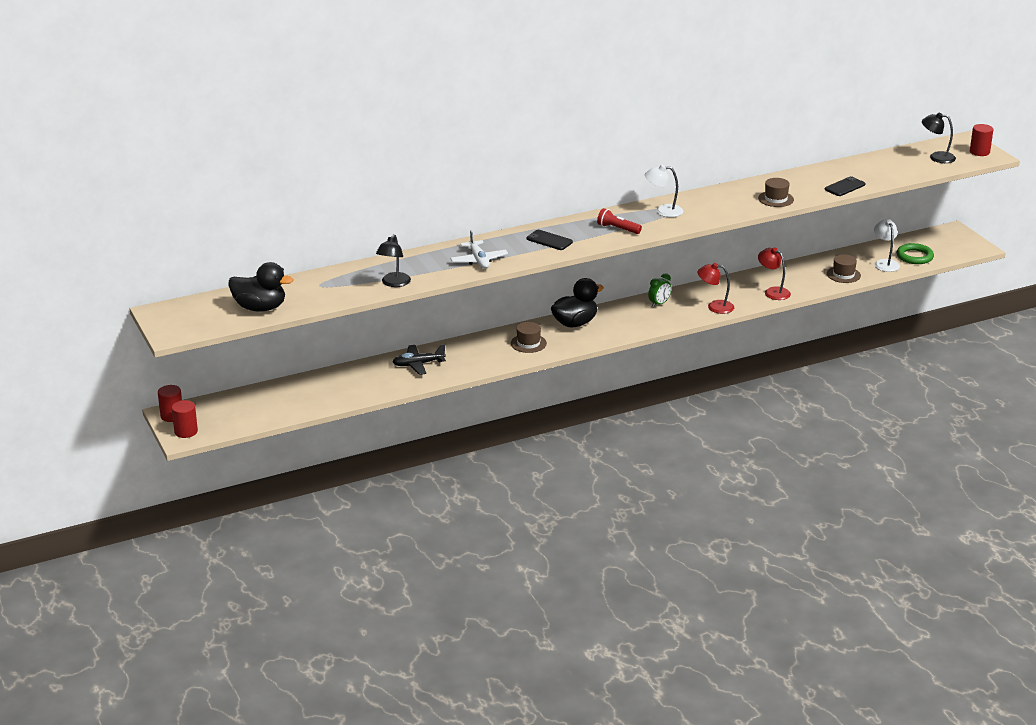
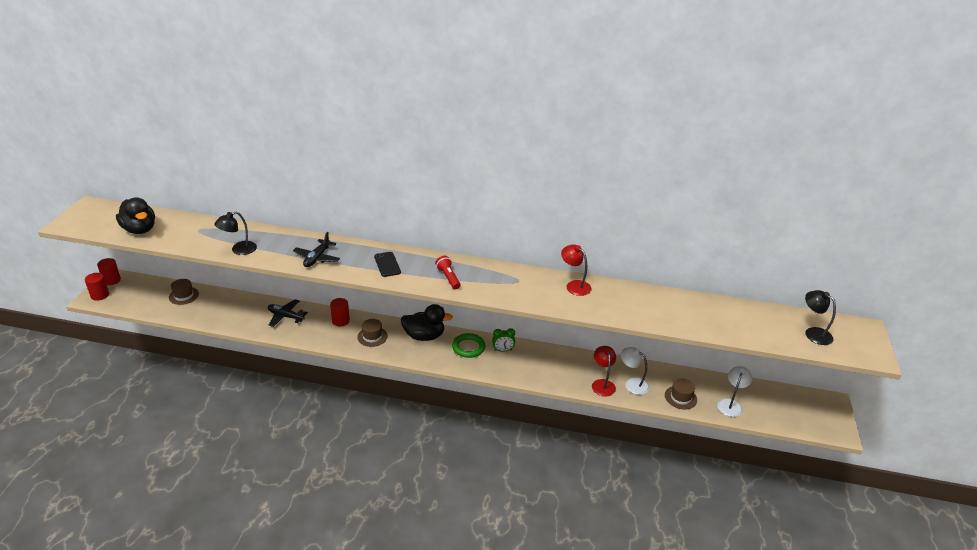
camera: 35 degrees right, 5 degrees up
white plane [450,230,508,269] -> black plane [293,232,340,267]
white lamp [645,165,683,217] -> white lamp moved to [621,347,649,395]
red lamp [697,263,734,314] -> red lamp moved to [561,244,592,296]
brown hat [758,178,794,207] -> brown hat moved to [169,279,199,305]
black phone [825,176,865,196] -> none
green ring [897,243,934,264] -> green ring moved to [452,333,486,358]
red cylinder [970,124,993,156] -> red cylinder moved to [330,298,350,326]

